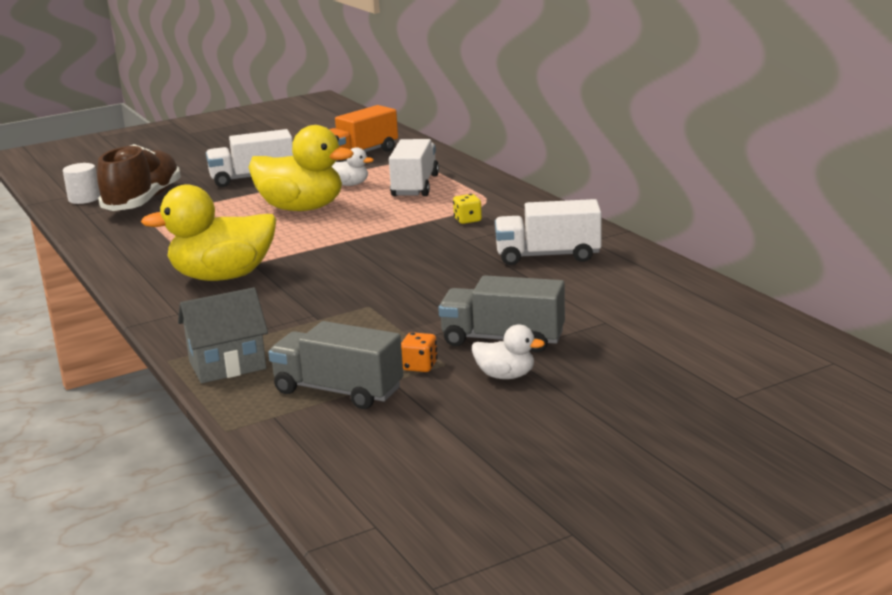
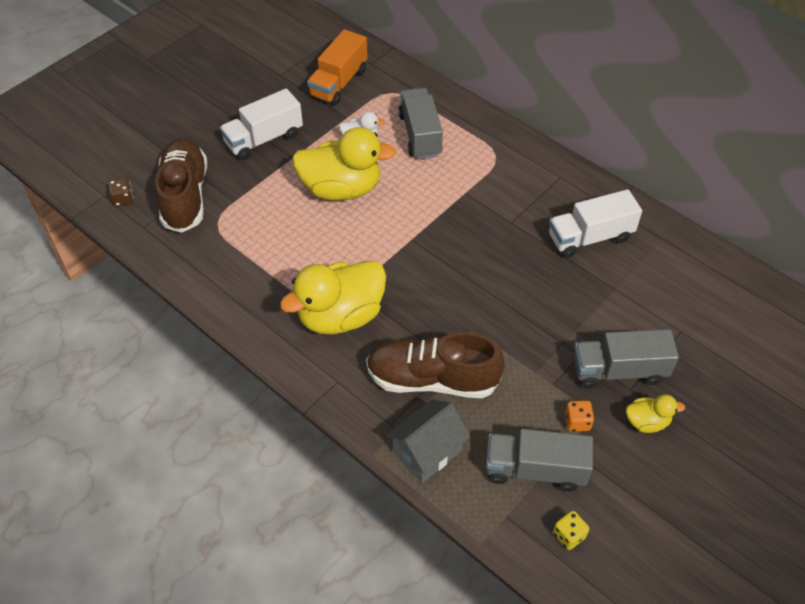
camera: 20 degrees left, 30 degrees up
white cylinder [63,163,100,204] -> brown dice [108,178,134,206]
white truck [389,139,439,196] -> grey truck [398,88,443,159]
yellow dice [453,194,482,224] -> yellow dice moved to [553,511,589,550]
white duck [472,324,545,379] -> yellow duck [626,394,685,433]
none -> brown shoe [366,332,505,398]

